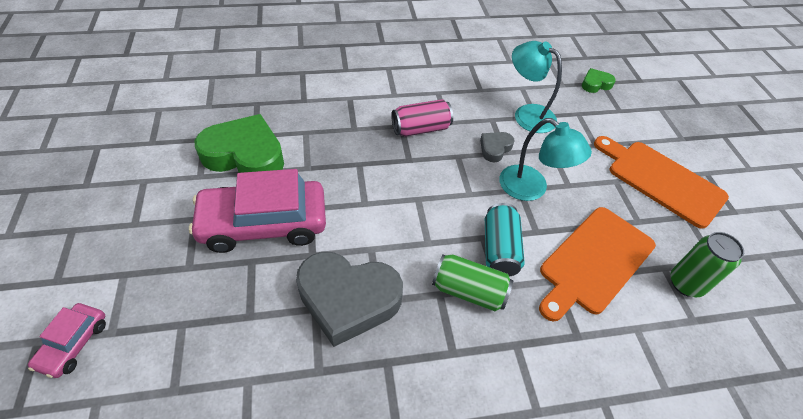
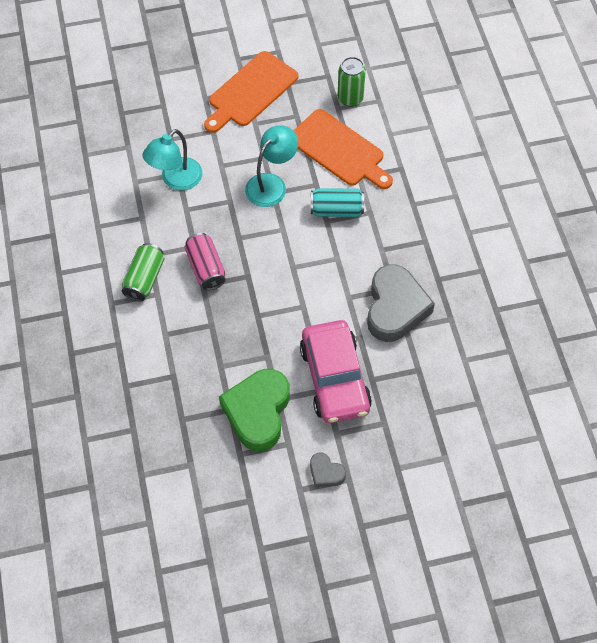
camera: 90 degrees left, 10 degrees up
pink car [28,303,106,378] -> none
green can [432,254,513,311] -> green can moved to [122,243,165,302]
grey heart [480,132,514,162] -> grey heart moved to [310,453,346,487]
green heart [582,68,616,93] -> none

